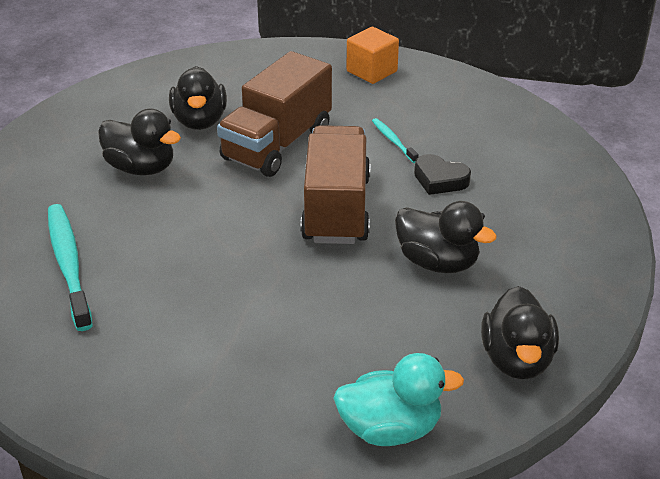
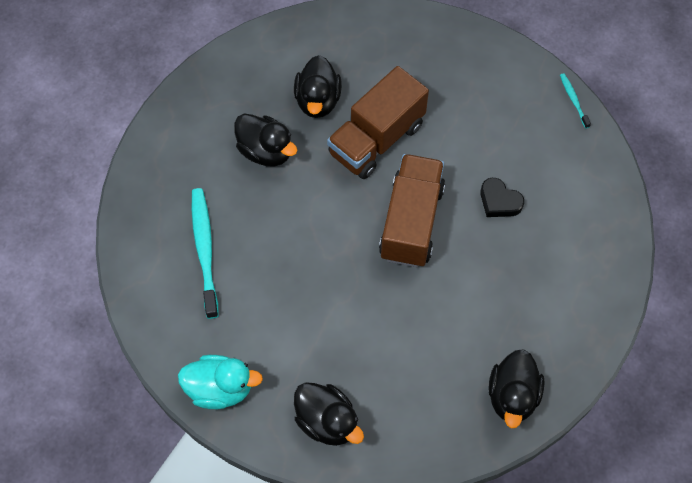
camera: 10 degrees right, 25 degrees up
turquoise duck [333,353,464,446] -> turquoise duck moved to [178,355,263,409]
orange cube [347,27,399,84] -> none
turquoise toothbrush [372,118,419,163] -> turquoise toothbrush moved to [560,73,591,129]
black duck [395,201,497,273] -> black duck moved to [294,382,364,446]

